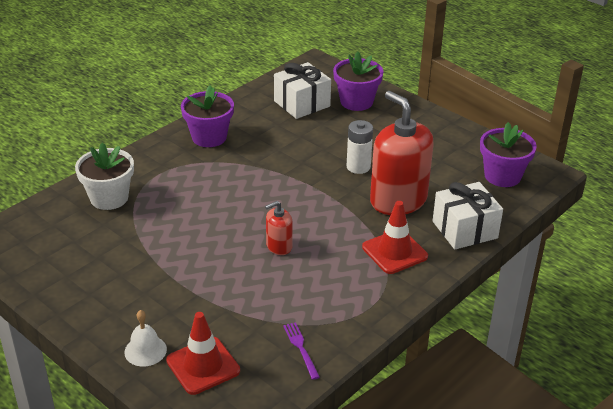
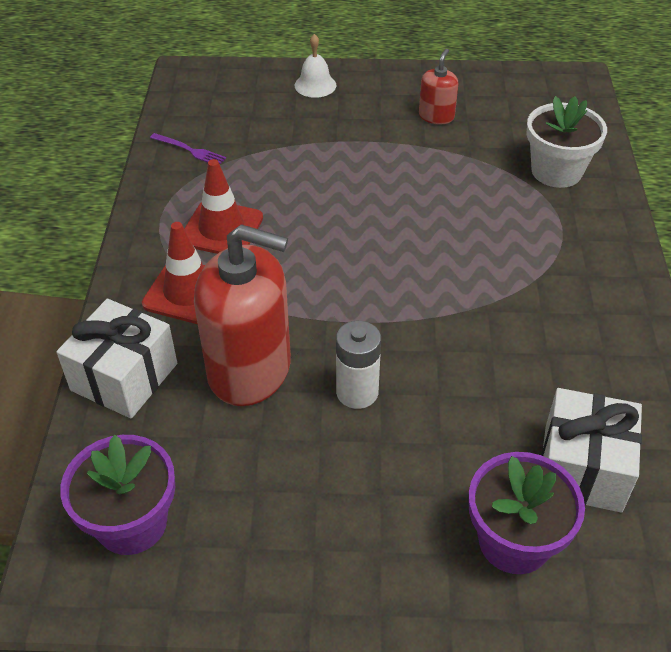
camera: 140 degrees right, 10 degrees up
red traffic cone [166,312,240,395] -> red traffic cone moved to [184,159,263,254]
purple flower pot [181,85,234,147] -> none
red soap dispenser [265,201,293,255] -> red soap dispenser moved to [419,49,458,124]

